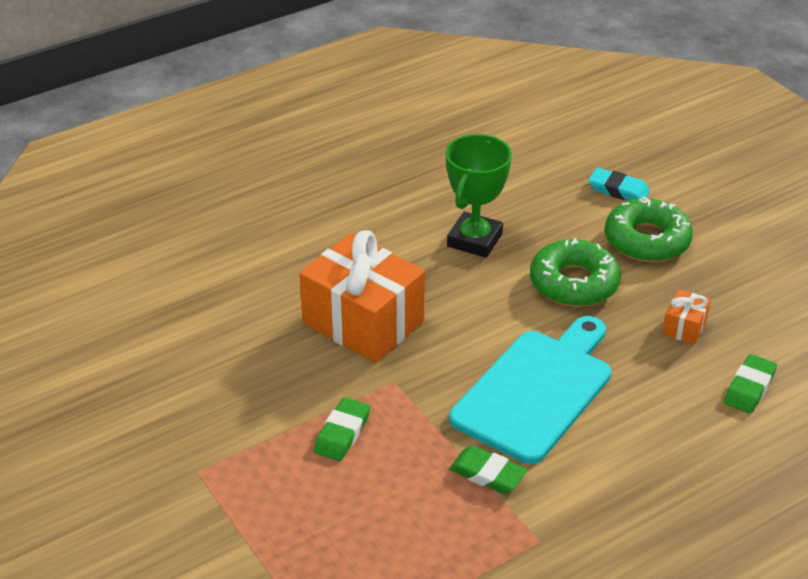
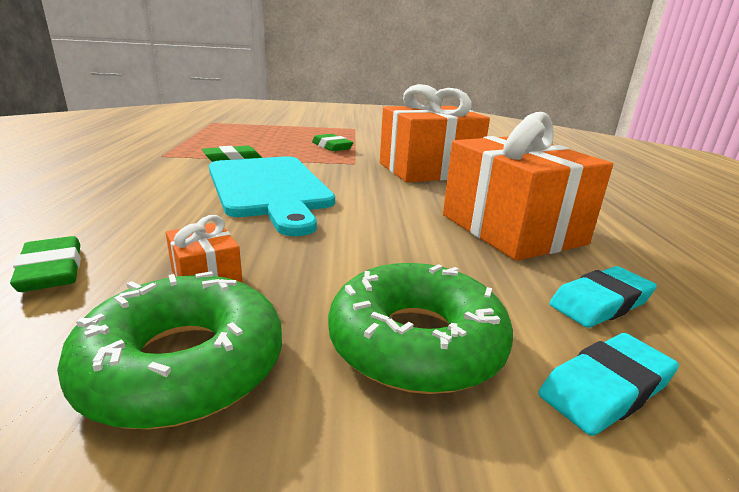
camera: 120 degrees right, 15 degrees down
green trophy [446,134,512,258] -> orange gift [443,112,613,261]
green donut [530,238,621,307] -> green donut moved to [57,271,282,430]
none -> turquoise eraser [549,266,657,328]

